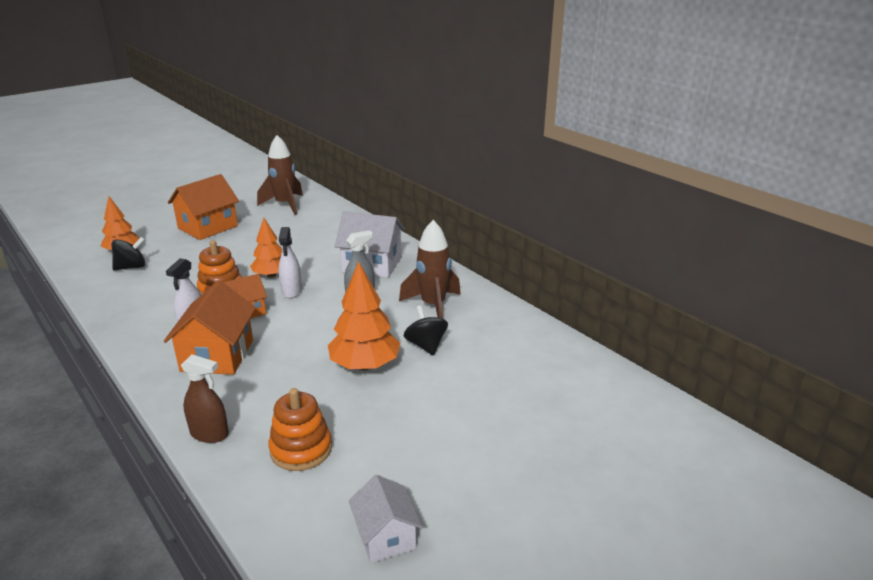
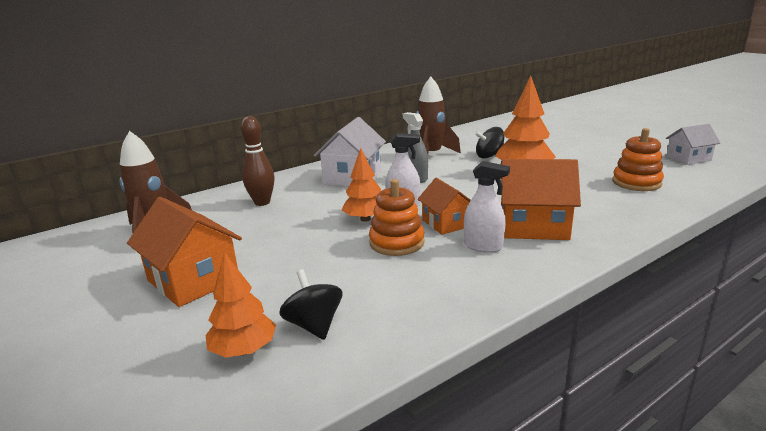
camera: 85 degrees left, 5 degrees down
brown spray bottle [181,354,229,443] -> none
none -> brown bowling pin [241,116,275,206]

